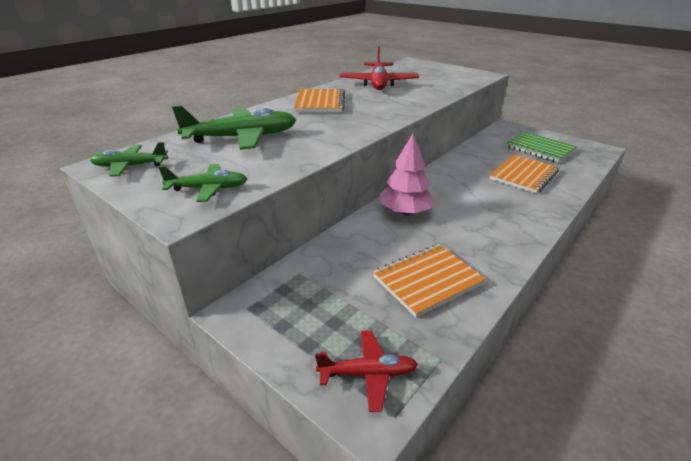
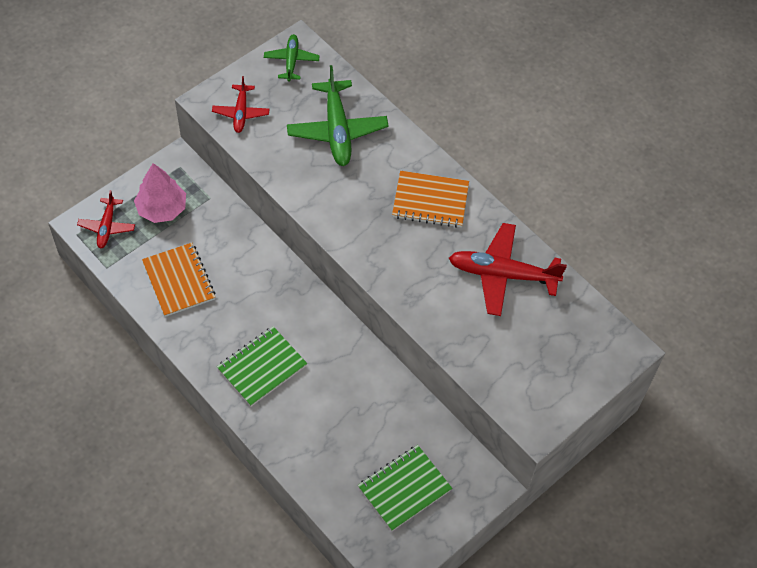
camera: 95 degrees right, 25 degrees up
green plane [158,164,248,202] -> red plane [212,76,270,133]
pink tree [380,133,435,215] -> pink tree moved to [134,163,186,223]
orange notebook [489,155,559,194] -> none
none -> green notebook [217,326,307,406]

